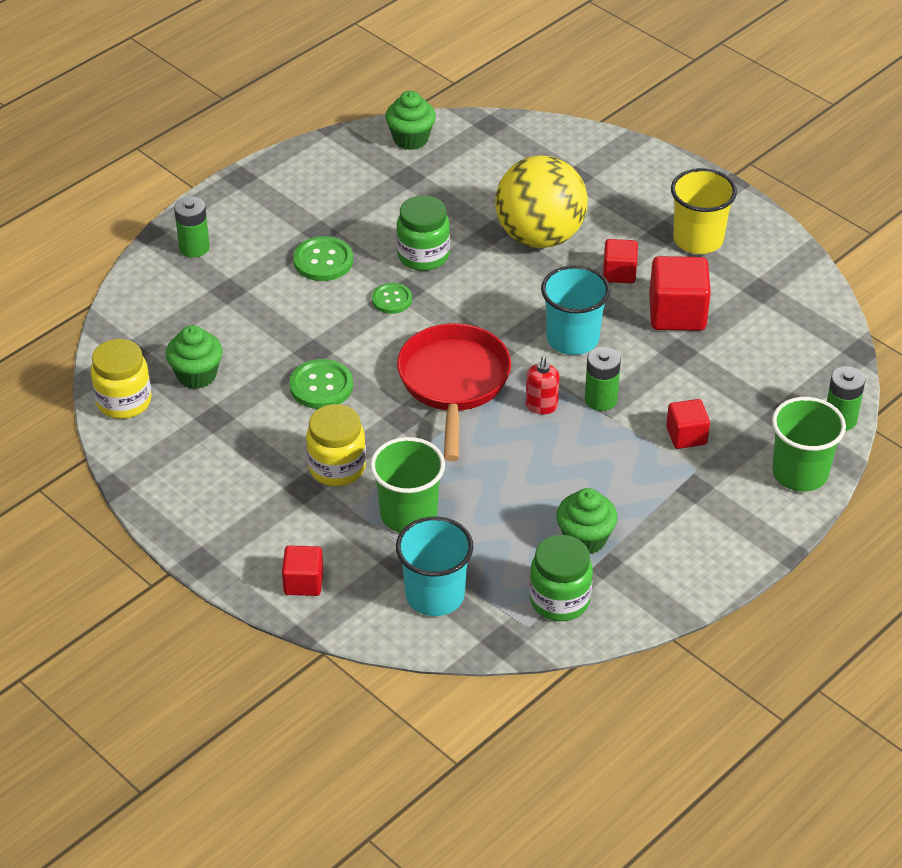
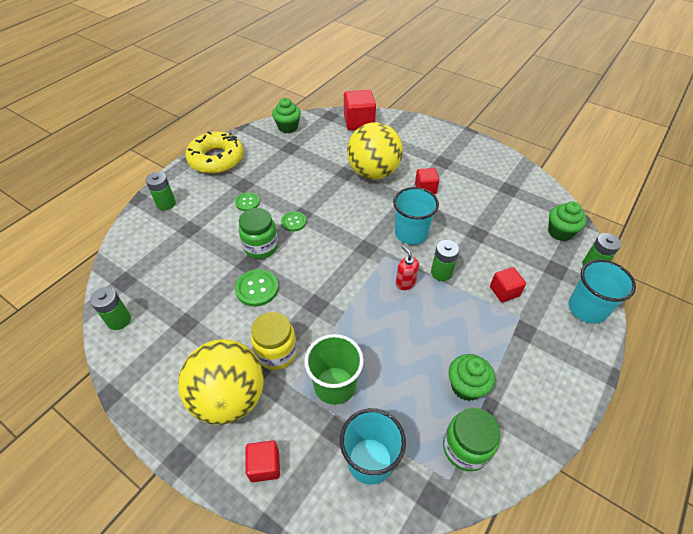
camera: 10 degrees left, 5 degrees up
yellow jar [91,339,152,419] -> green battery [90,287,131,330]
green cupcake [166,325,223,389] -> green cupcake moved to [548,201,586,241]
green button [293,236,353,281] -> green button [235,192,260,211], size x0.66
green jar [397,195,450,271] -> green jar moved to [239,208,278,259]
red pan [397,323,511,461] -> none
red soap dispenser [526,356,559,414] -> red soap dispenser turned 150 degrees clockwise [396,246,419,290]
red cube [649,256,711,331] -> red cube moved to [344,90,376,130]
yellow cup [671,168,737,254] -> none
green cup [772,397,846,492] -> turquoise cup [568,260,636,324]
none -> yellow ball [178,339,264,425]
none -> yellow donut [185,131,244,174]

